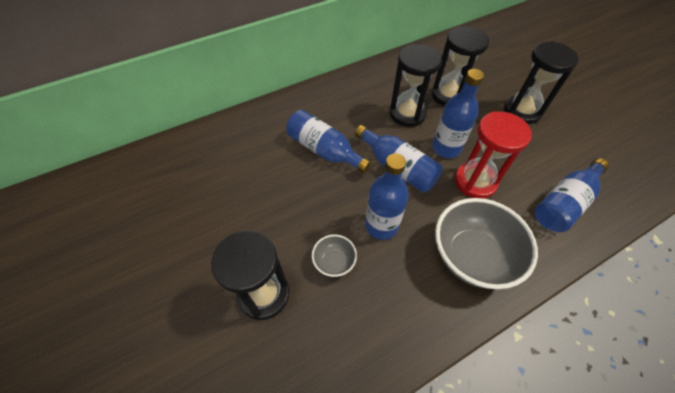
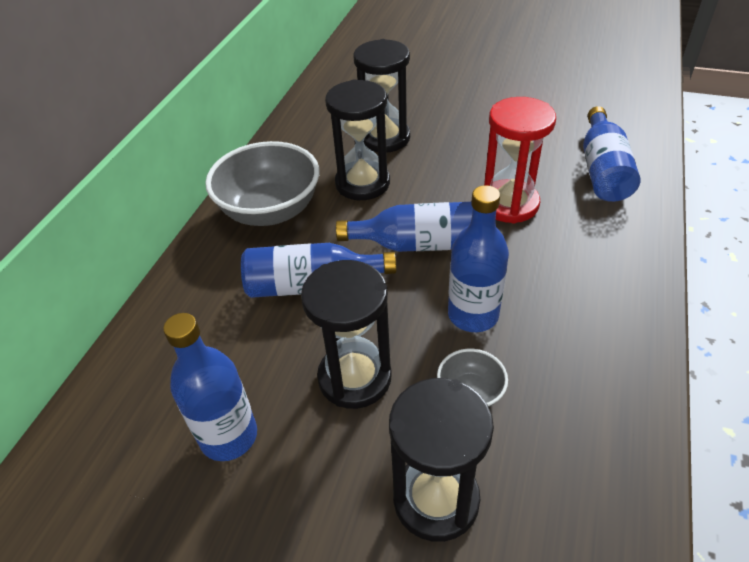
camera: 40 degrees left, 10 degrees down
blue bottle [432,69,484,158] -> blue bottle moved to [163,313,257,461]
grey bowl [435,198,538,289] -> grey bowl moved to [205,141,319,226]
black hourglass [504,41,579,124] -> black hourglass moved to [301,260,392,409]

